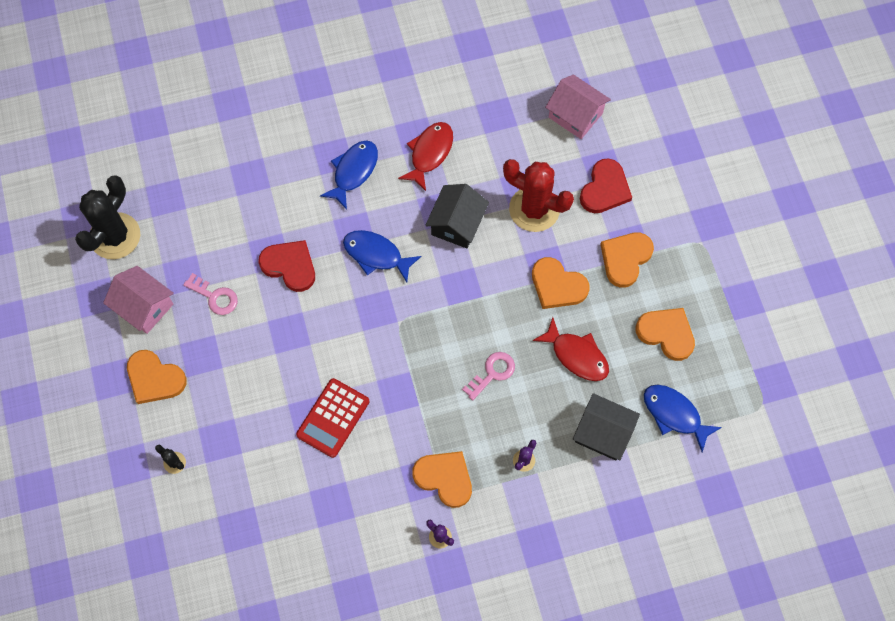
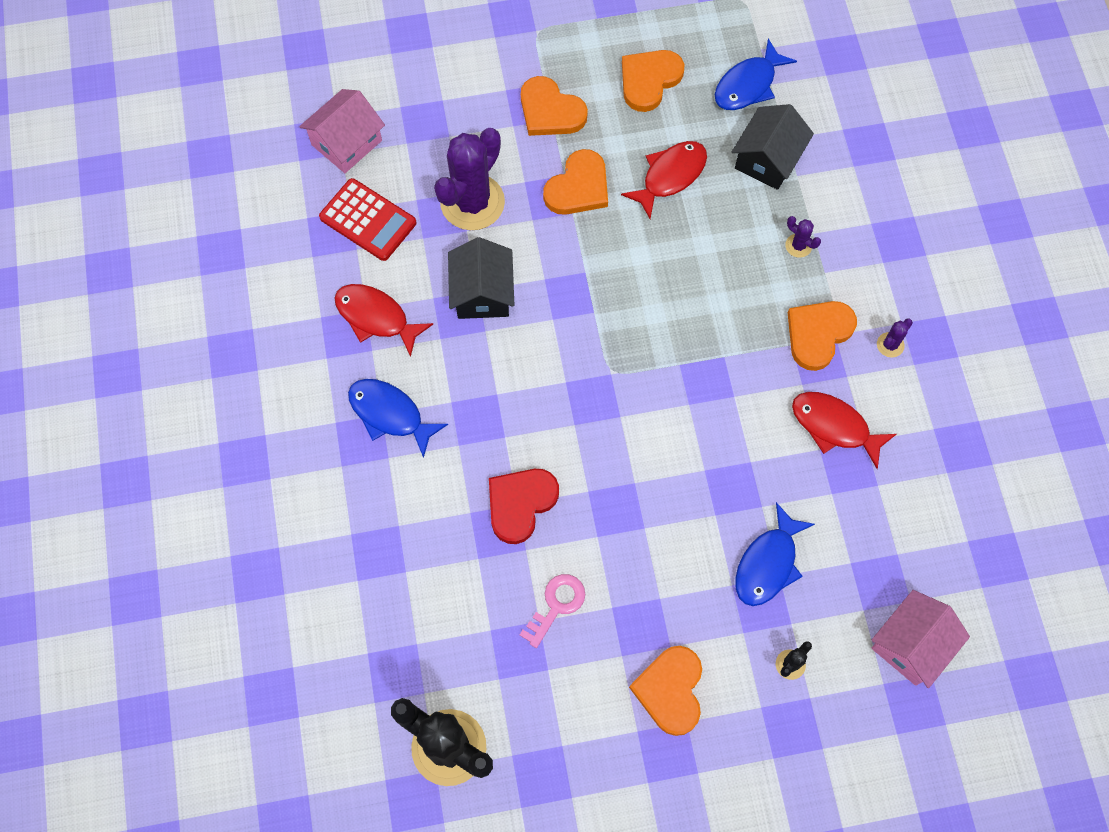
camera: 85 degrees left, 0 degrees up
pink house [103,266,174,334] -> pink house moved to [872,590,970,688]
orange heart [127,350,186,404] -> orange heart turned 150 degrees clockwise [629,646,702,736]
red calculator [296,378,369,458] -> red calculator moved to [319,178,417,261]
blue fish [343,230,421,282] -> blue fish moved to [735,502,815,606]
black house [425,184,489,248] -> black house turned 60 degrees clockwise [448,237,514,319]
pink key [462,352,515,401] -> none
red cactus [503,159,574,232] -> purple cactus [434,128,505,230]
red heart [580,159,632,213] -> none
none -> red fish [792,392,897,469]

